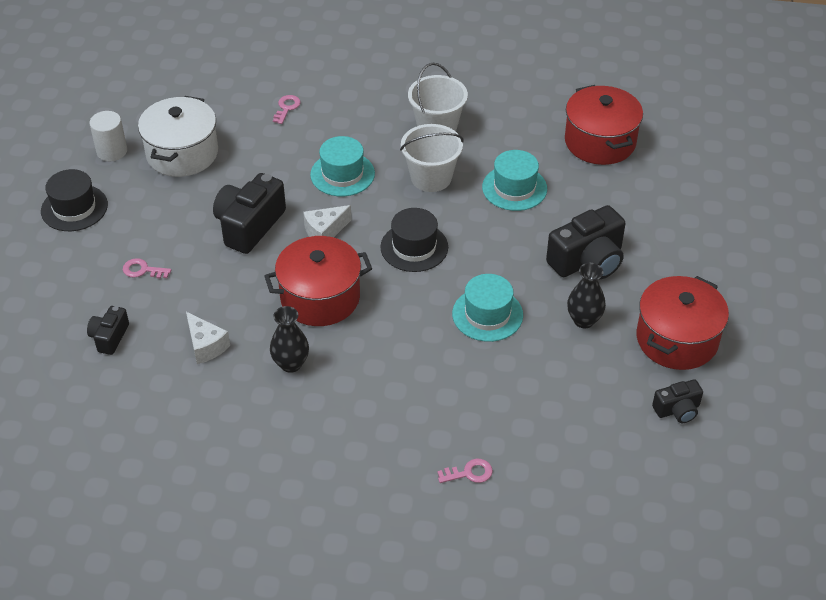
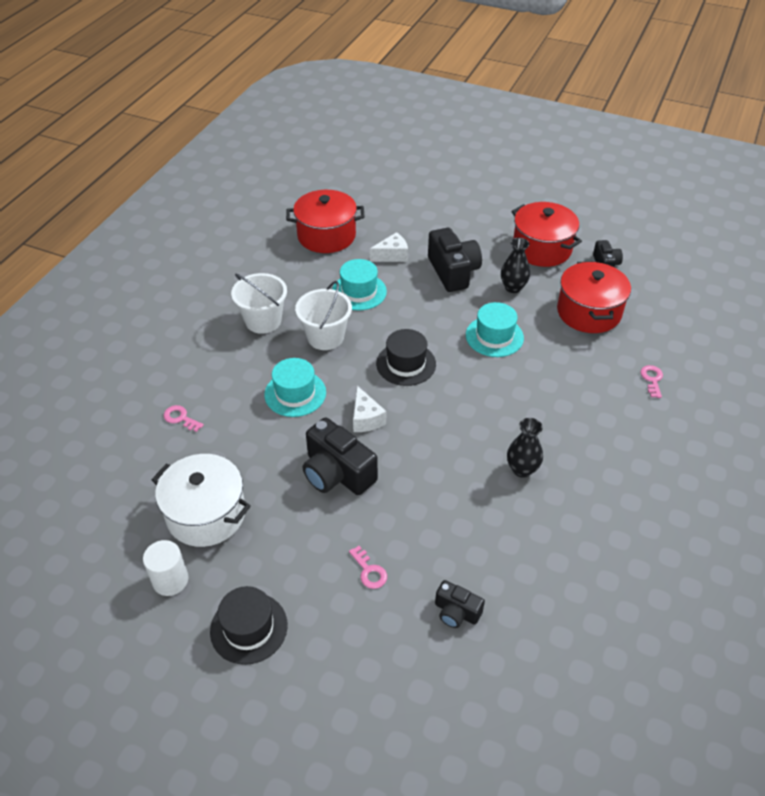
camera: 75 degrees left, 0 degrees up
pink key [123,258,171,279] -> pink key turned 60 degrees counterclockwise [349,546,387,589]
white cheese [186,312,230,364] -> white cheese moved to [370,232,408,262]
red pot [264,236,372,326] -> red pot moved to [557,261,631,333]

